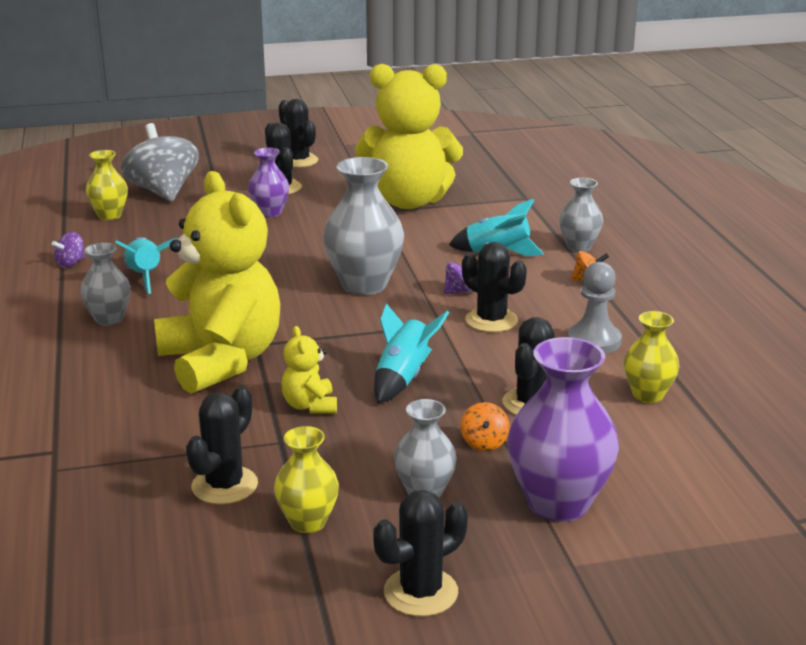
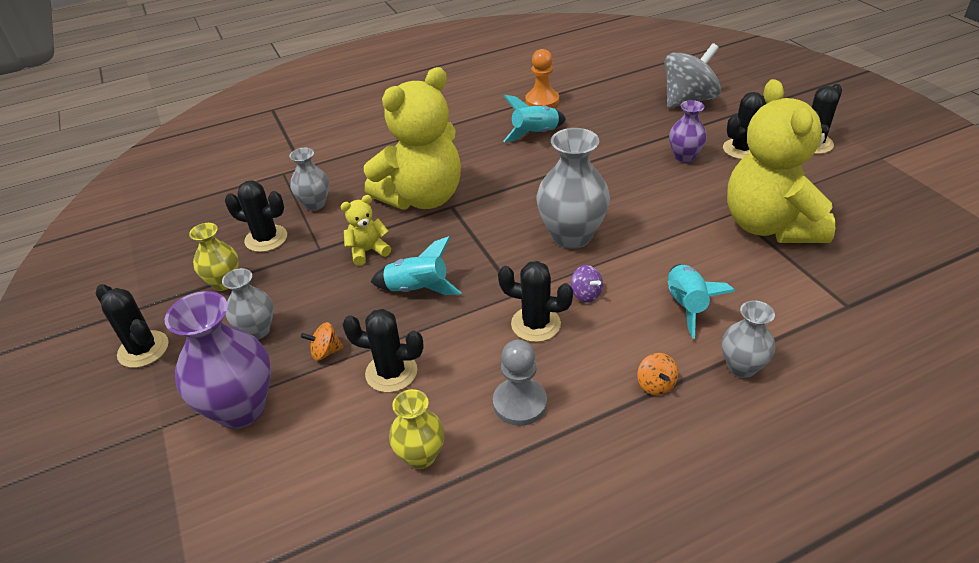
camera: 80 degrees right, 15 degrees up
purple spinning top [52,232,85,268] -> orange pawn [525,49,559,108]
grey vase [80,243,131,326] -> grey vase moved to [289,148,329,211]
yellow vase [86,150,128,220] -> none
black cactus [462,242,527,332] -> black cactus turned 75 degrees clockwise [498,261,573,342]

